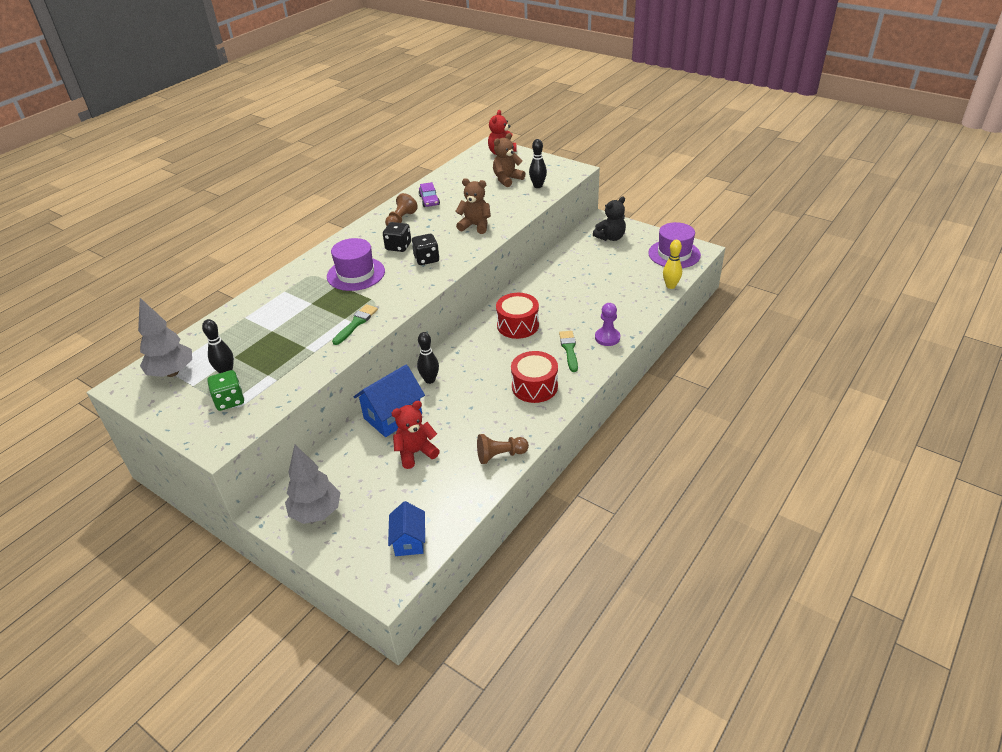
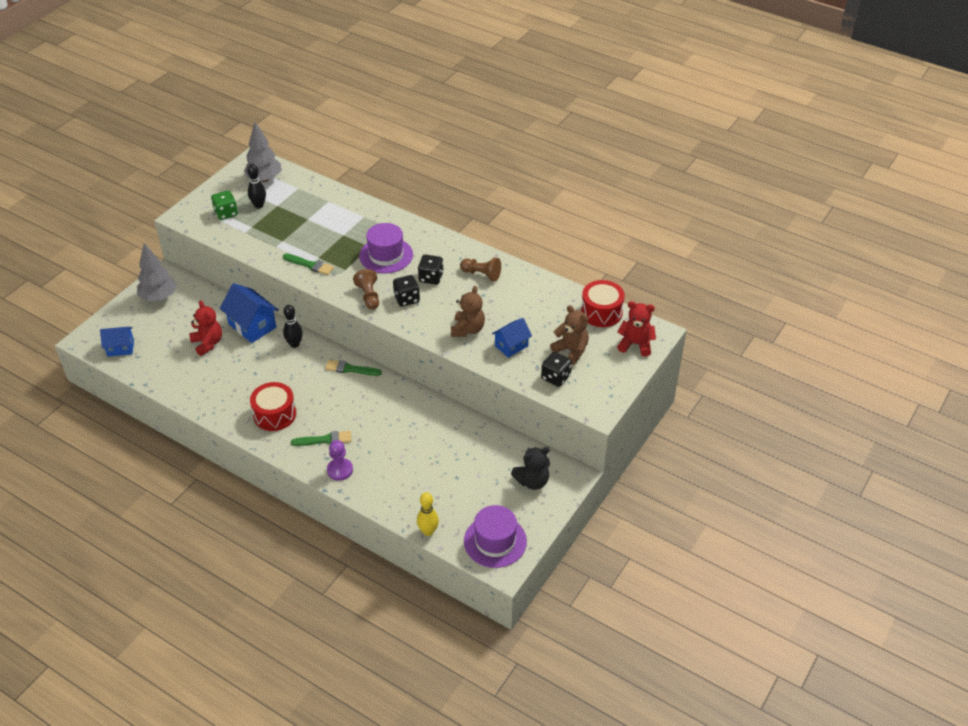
camera: 85 degrees right, 5 degrees up
purple car [418,182,440,207] -> none
brown pawn [477,434,529,464] -> brown pawn moved to [353,269,379,310]
red drum [496,293,539,339] -> red drum moved to [581,280,625,327]
black bowling pin [529,139,547,188] -> black dice [541,352,572,387]
black teddy bear [593,196,626,241] -> black teddy bear turned 75 degrees counterclockwise [511,447,550,490]
none -> green brush [325,360,382,376]
none -> blue house [492,318,532,358]

